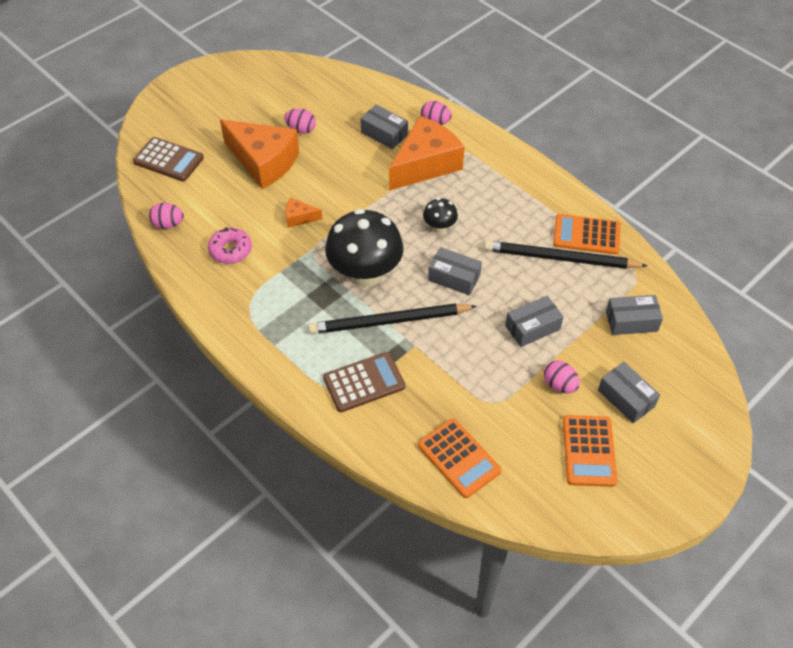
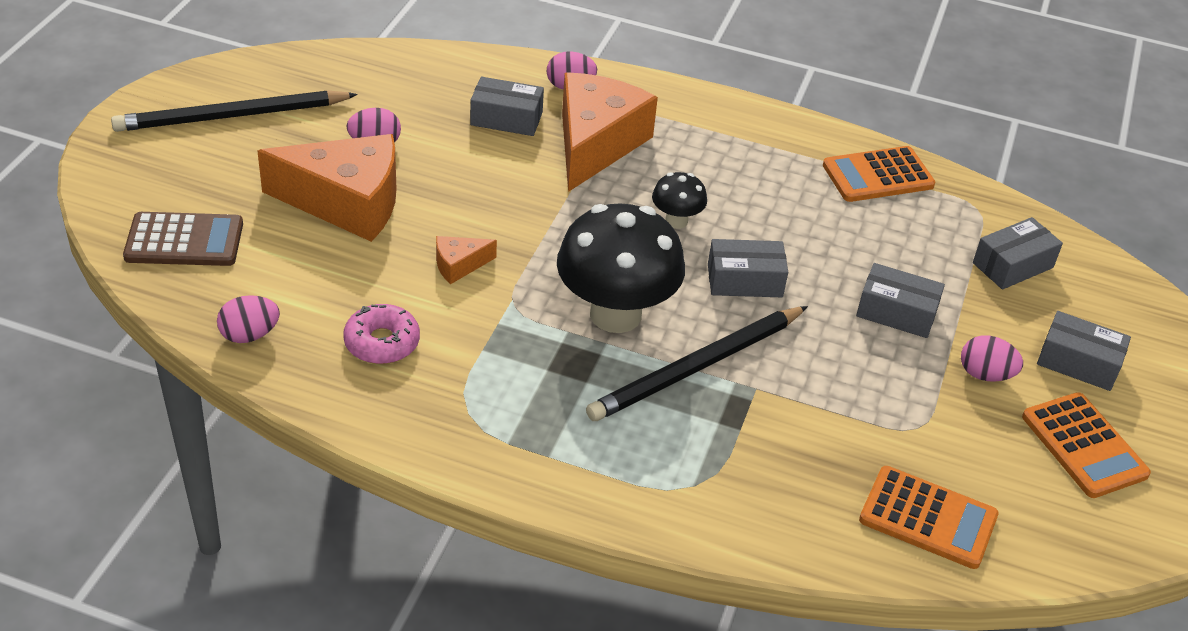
camera: 30 degrees left, 10 degrees down
brown calculator [323,352,405,412] -> none
black pencil [484,241,647,269] -> black pencil moved to [111,90,358,132]
grey box [505,296,564,347] -> grey box turned 75 degrees clockwise [856,263,945,338]

